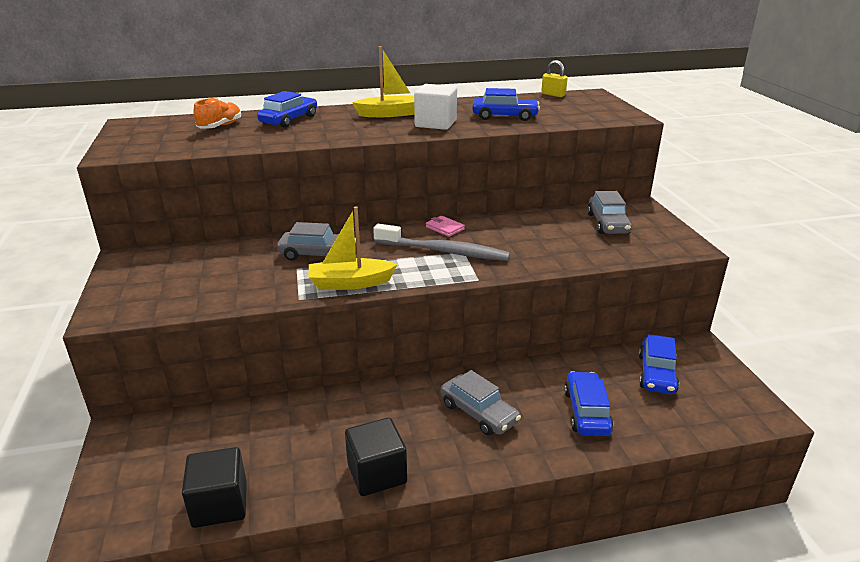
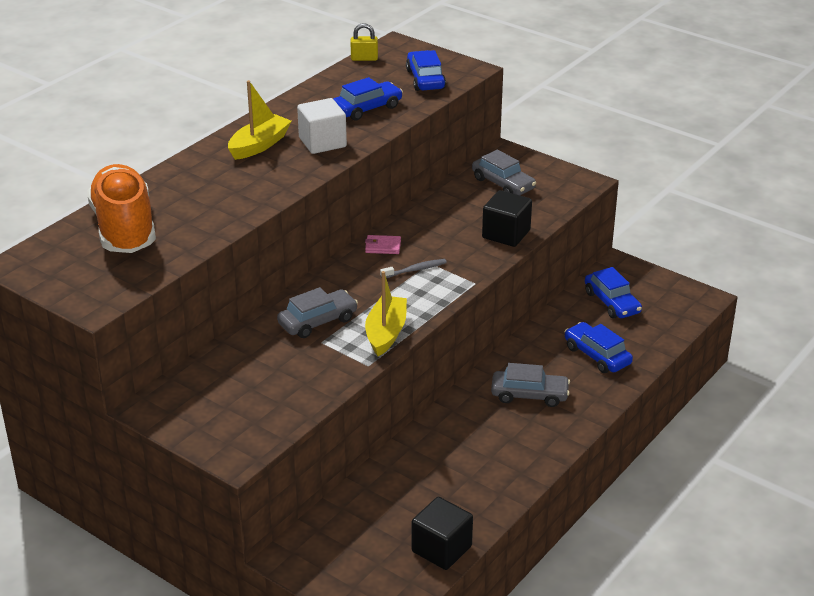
camera: 40 degrees left, 5 degrees up
orange shoe [194,98,241,129] -> orange shoe [87,164,156,253], size x2.05
blue car [257,91,317,128] -> blue car moved to [406,50,446,91]
yellow boat [309,206,397,290] -> yellow boat turned 150 degrees clockwise [365,271,407,356]
black cube [345,418,407,496] -> black cube moved to [482,190,532,247]
grey toothbrush [373,224,510,261] -> grey toothbrush [380,259,447,278], size x0.50

